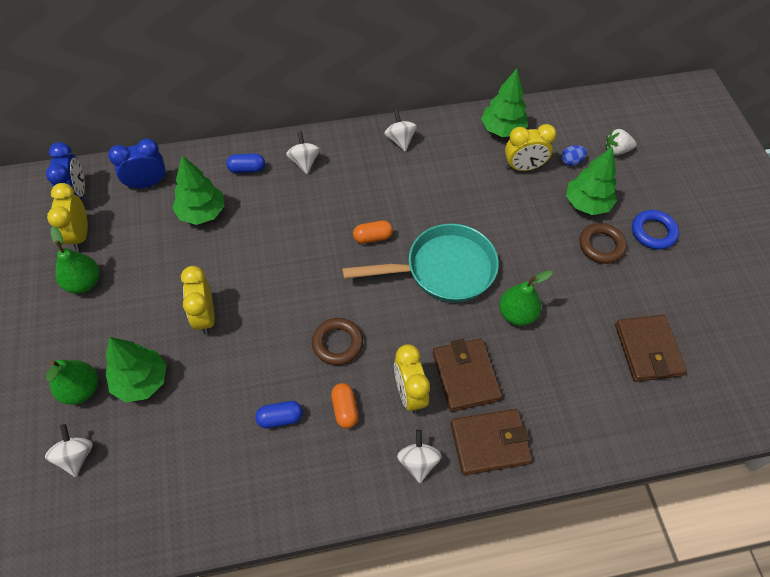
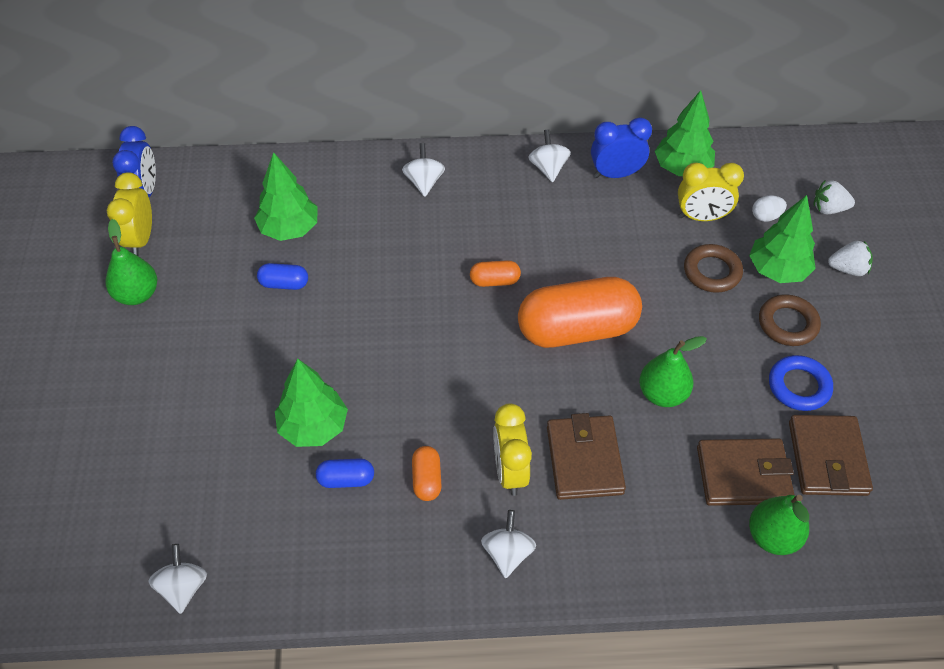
camera: 10 degrees right, 5 degrees down
white spinning top [45,424,93,477] -> white spinning top moved to [148,544,207,614]
green pear [46,359,98,405] -> green pear moved to [749,495,809,555]
green tree [106,337,167,402] -> green tree moved to [275,359,348,447]
blue clock [108,138,166,189] -> blue clock moved to [591,117,652,178]
yellow clock [181,266,215,335] -> none
blue capsule [226,154,265,173] -> blue capsule moved to [257,263,308,290]
brown ring [312,318,363,365] -> brown ring moved to [684,244,743,293]
turquoise pan [342,224,499,303] -> orange capsule [518,277,642,348]
brown wallet [450,409,532,475] -> brown wallet moved to [697,438,795,506]
blue egg [561,145,587,166] -> white egg [752,195,787,222]
blue ring [632,210,679,250] -> blue ring moved to [769,355,833,411]
none -> white strawberry [828,241,873,276]

